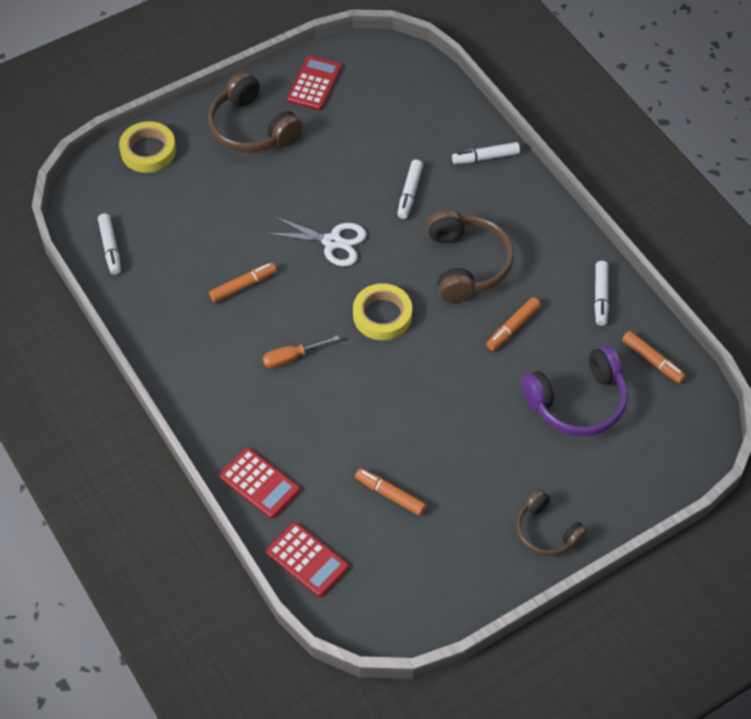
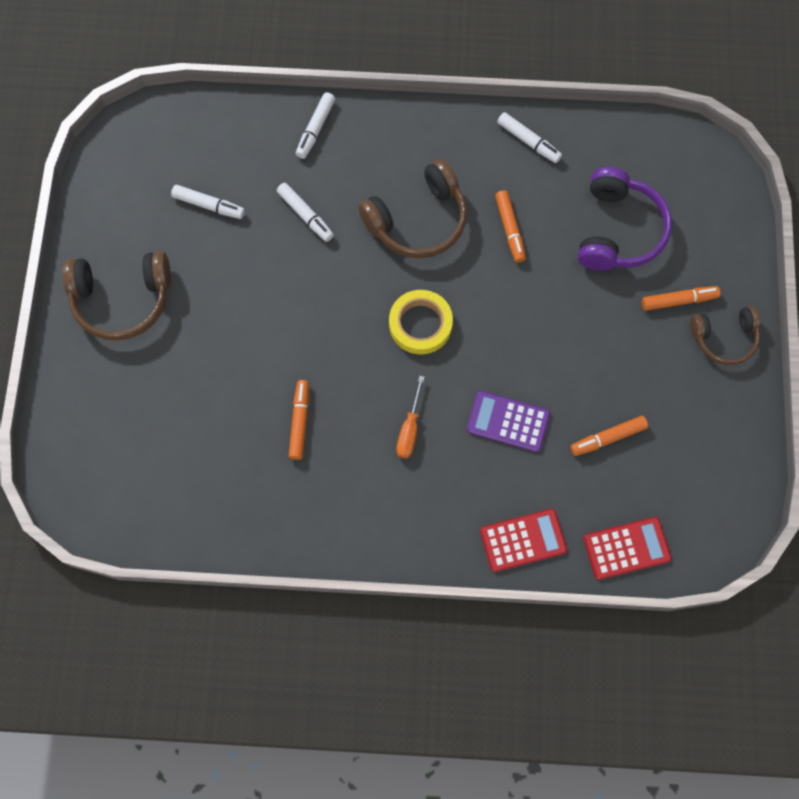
camera: 55 degrees left, 15 degrees up
white marker [98,213,121,275] -> white marker moved to [171,185,245,219]
yellow tape [119,121,176,173] -> none
white scissors [265,216,367,266] -> none
red calculator [287,55,342,110] -> none
brown headphones [427,209,514,302] -> brown headphones turned 120 degrees clockwise [358,159,467,258]
orange marker [622,331,686,384] -> orange marker moved to [642,286,720,311]
none -> purple calculator [467,391,550,452]

